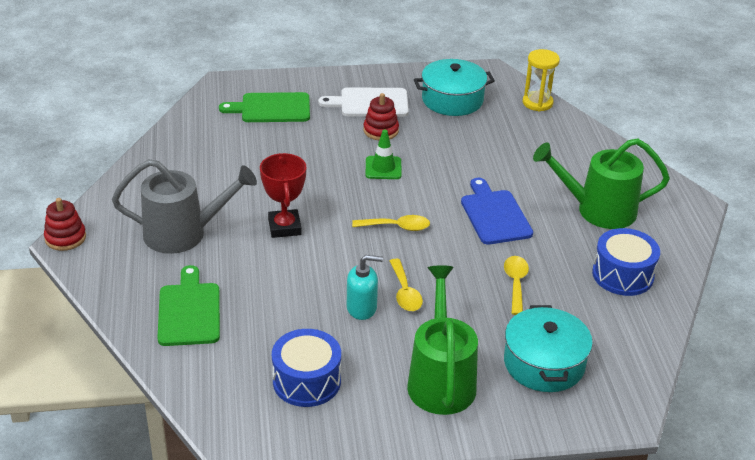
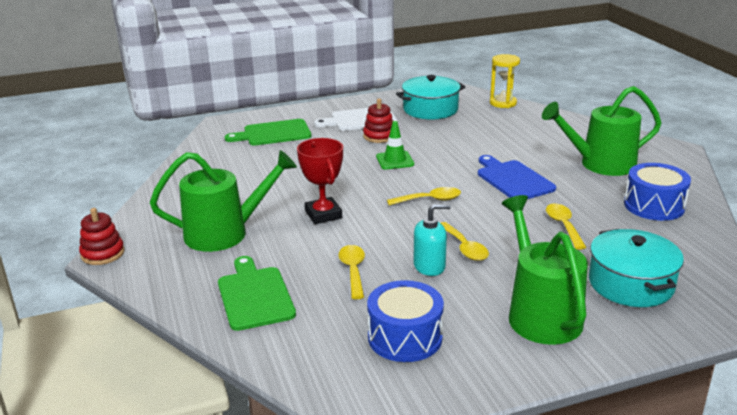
camera: 10 degrees left, 10 degrees down
grey watering can [112,159,257,254] -> green watering can [150,150,297,252]
none -> yellow spoon [339,245,365,299]

